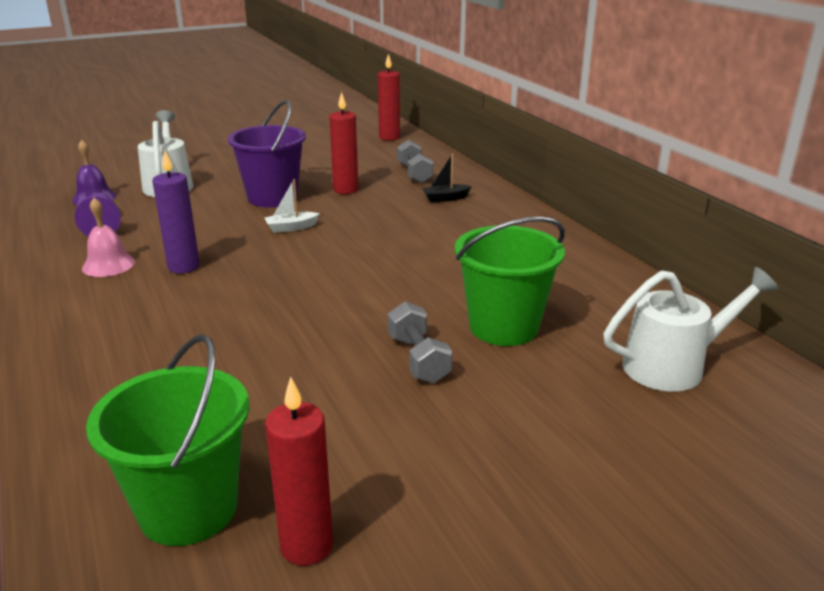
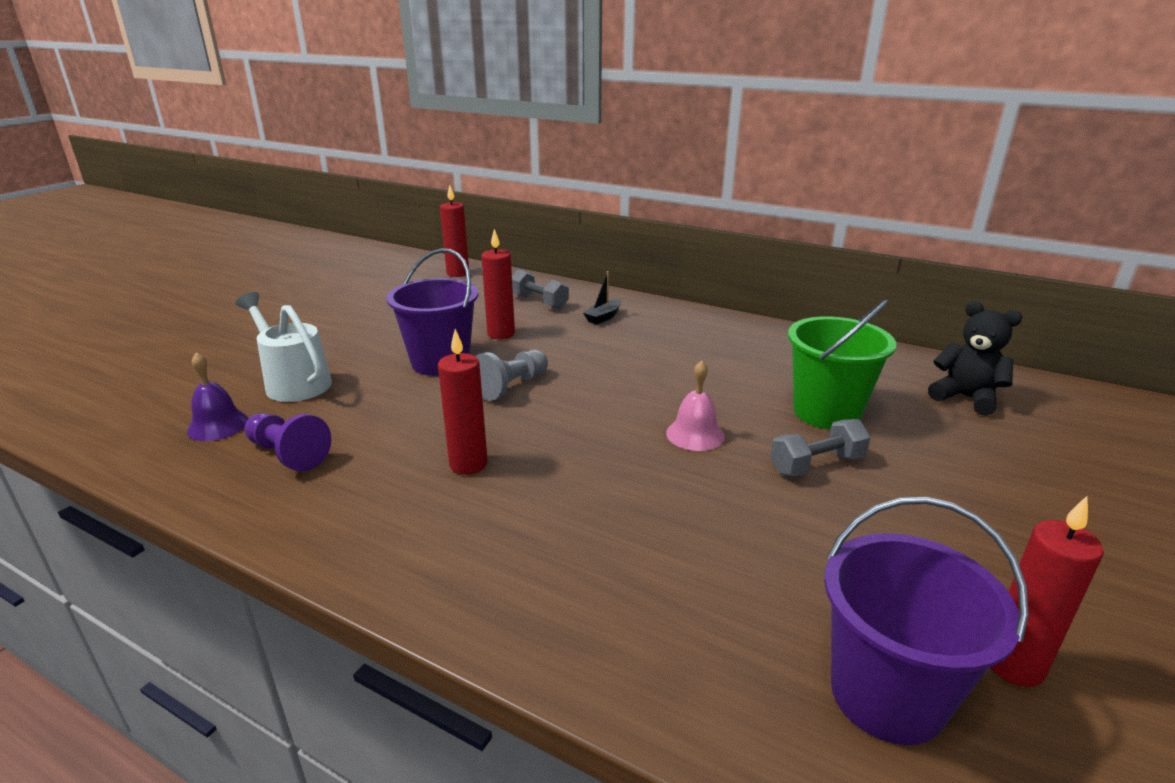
camera: 35 degrees left, 0 degrees up
pink bell [82,198,135,277] -> pink bell moved to [666,360,725,451]
green bucket [86,334,249,546] -> purple bucket [824,497,1029,745]
purple candle [152,150,200,274] -> red candle [438,329,488,475]
white boat [265,179,320,233] -> grey pawn [476,350,548,401]
grey dumbbell [388,301,452,383] -> grey dumbbell turned 60 degrees counterclockwise [770,419,871,476]
white watering can [603,267,779,392] -> black teddy bear [928,301,1022,416]

